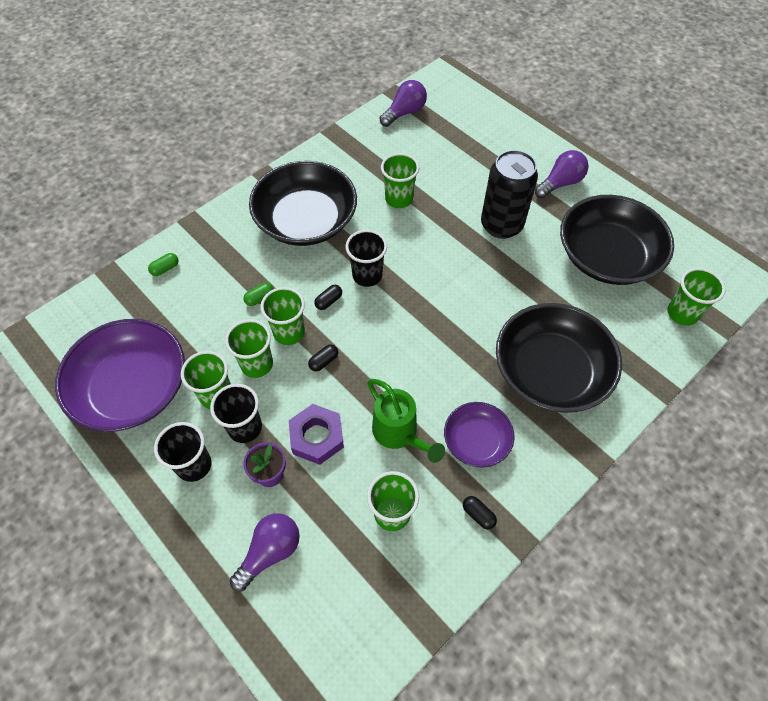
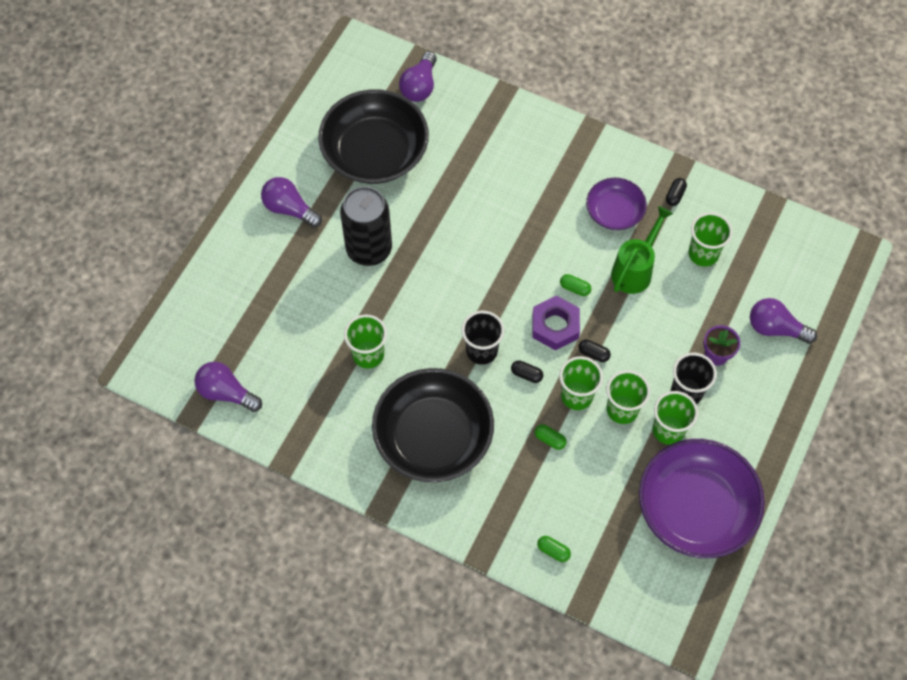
camera: 110 degrees left, 5 degrees up
black cup [154,422,211,482] -> none
purple nut [289,404,344,465] -> purple nut moved to [532,295,580,350]
black bowl [496,303,622,413] -> none
green cup [667,268,726,326] -> purple light bulb [399,51,437,102]
none -> green capsule [560,274,591,296]

